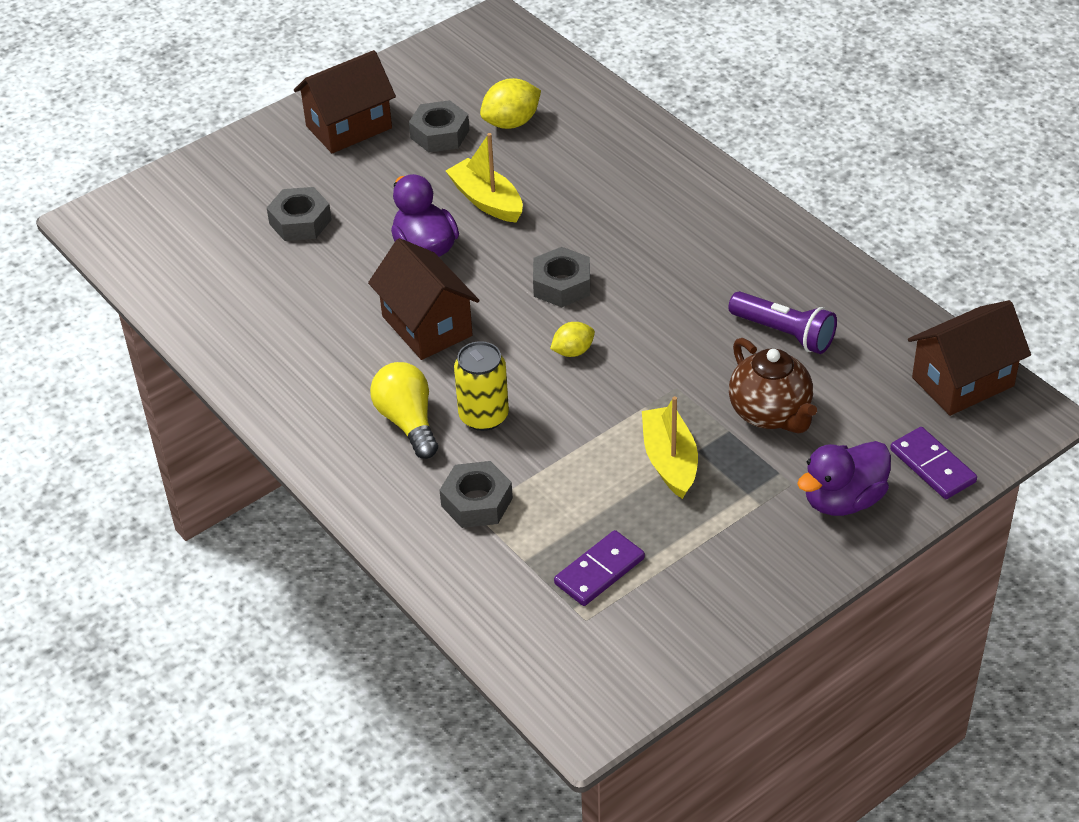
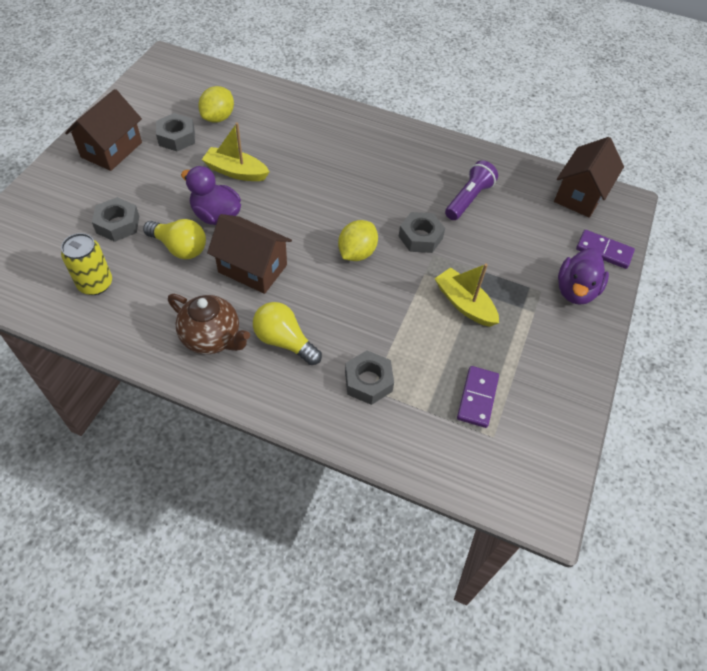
camera: 35 degrees left, 10 degrees up
yellow can [454,341,509,431] -> yellow can moved to [61,233,112,295]
grey nut [533,247,590,307] -> grey nut moved to [399,212,445,253]
yellow lemon [550,322,595,357] -> yellow lemon [338,220,378,261], size x1.58
purple flashlight [728,291,837,354] -> purple flashlight turned 60 degrees counterclockwise [445,160,498,220]
brown teapot [729,338,817,434] -> brown teapot moved to [168,294,250,354]
none -> yellow light bulb [143,219,206,259]

